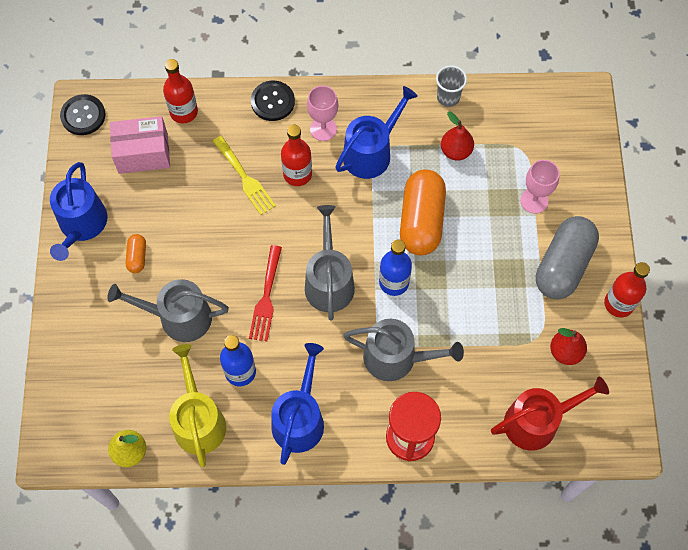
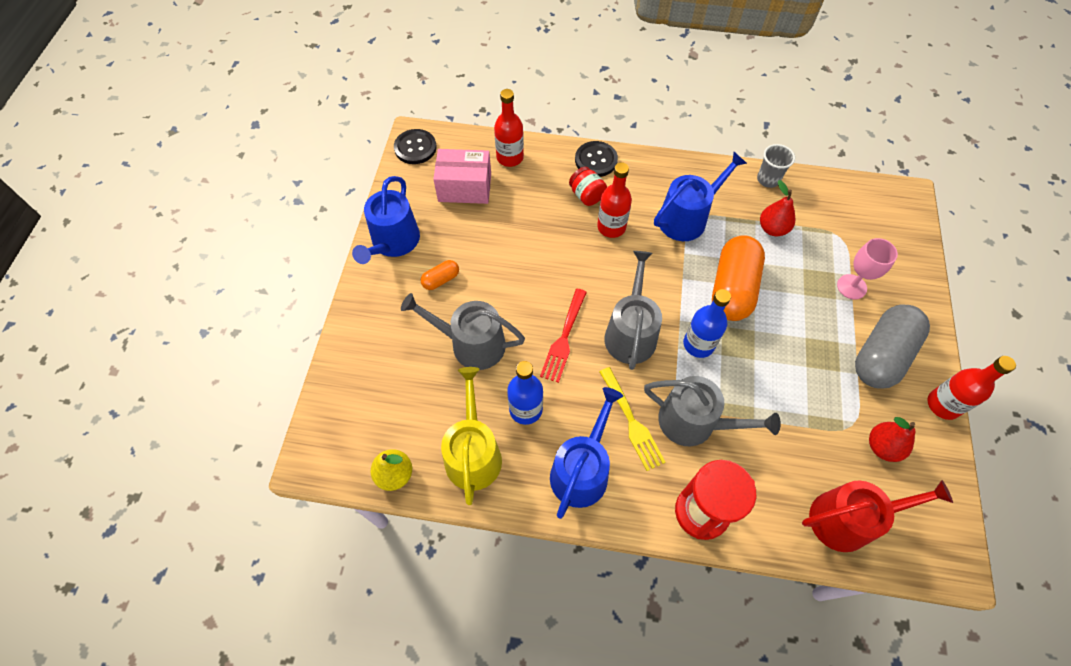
camera: 10 degrees right, 5 degrees down
orange capsule [126,234,146,273] -> orange capsule turned 45 degrees clockwise [421,260,459,290]
yellow fork [213,136,276,215] -> yellow fork moved to [599,367,666,471]
pink goblet [307,85,338,141] -> none
none -> red jar [569,167,607,206]

